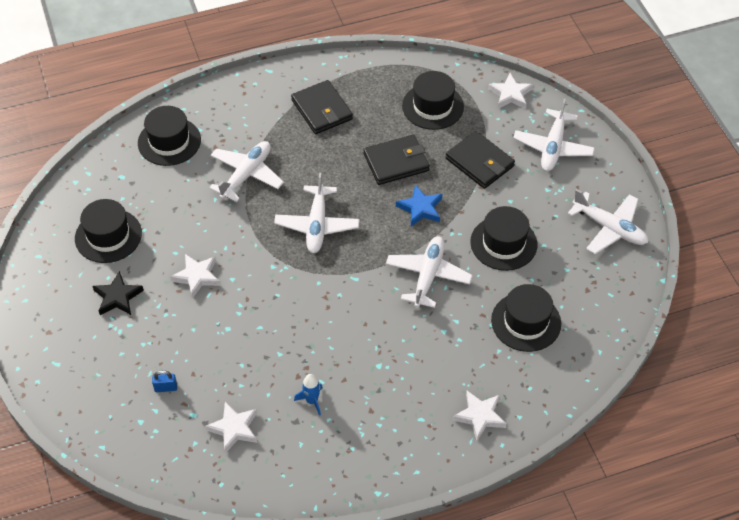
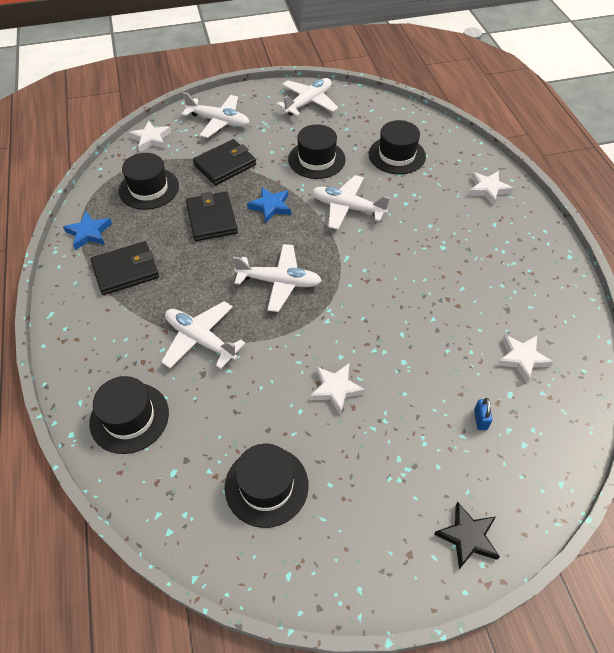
camera: 85 degrees left, 0 degrees up
black star [92,271,144,315] -> black star moved to [434,502,500,569]
blue rocket [294,374,323,416] -> none
none -> blue star [63,212,112,250]

